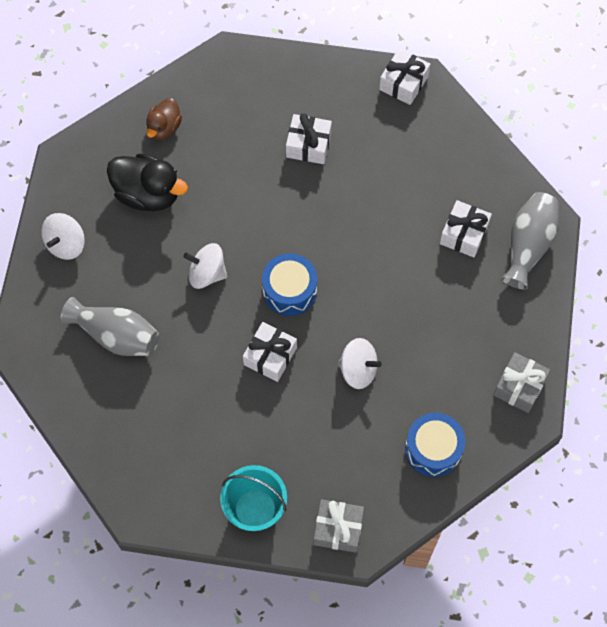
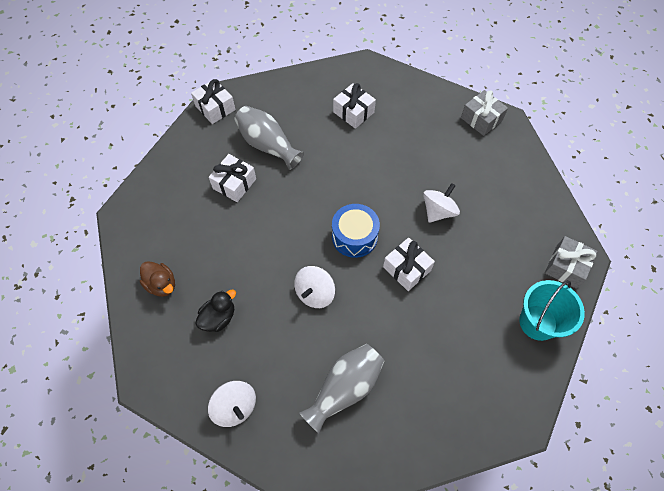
camera: 70 degrees left, 5 degrees down
black duck [107,154,188,211] -> black duck [195,289,236,332], size x0.60
blue drum [405,413,465,477] -> none
grey vase [501,192,559,290] -> grey vase moved to [234,106,304,170]

